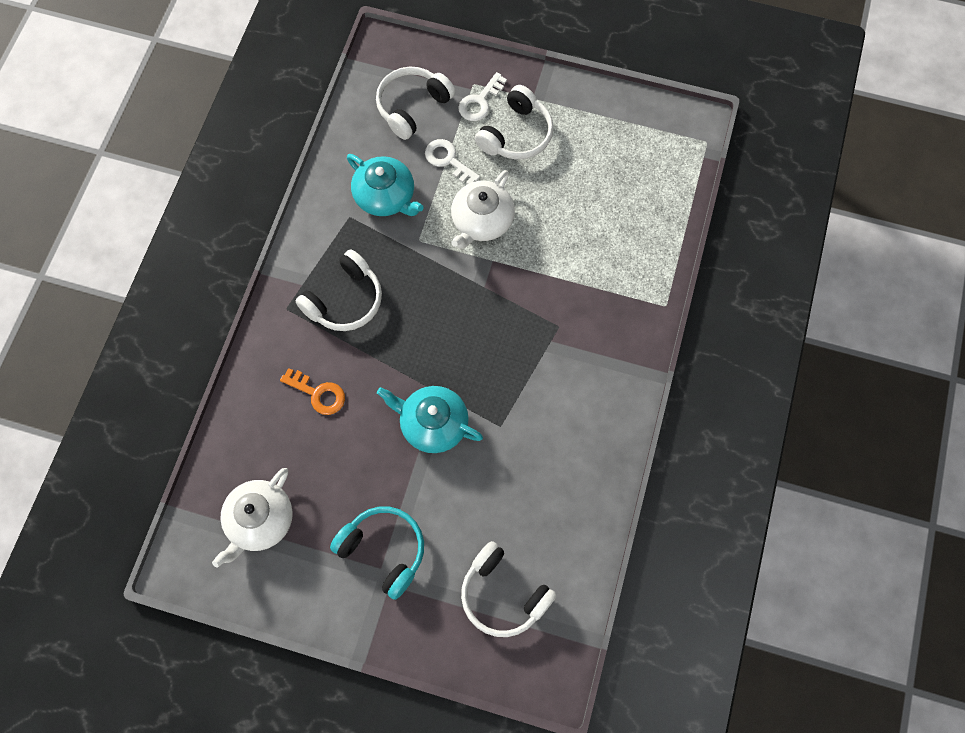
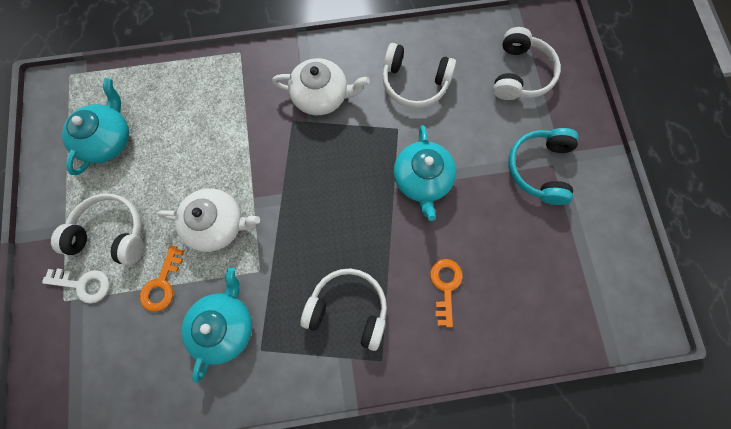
camera: 115 degrees left, 5 degrees up
white teapot [212,468,293,568] -> white teapot moved to [272,58,370,115]
white headphones [376,66,455,140] -> white headphones moved to [382,43,456,108]
white key [425,139,480,184] -> orange key [140,245,184,312]
none -> turquoise teapot [62,78,129,175]

